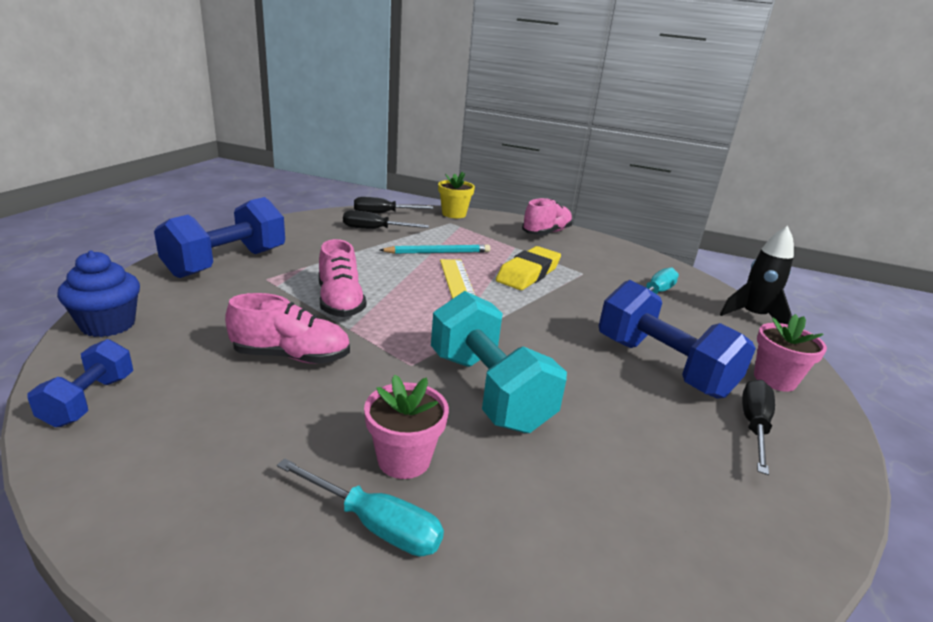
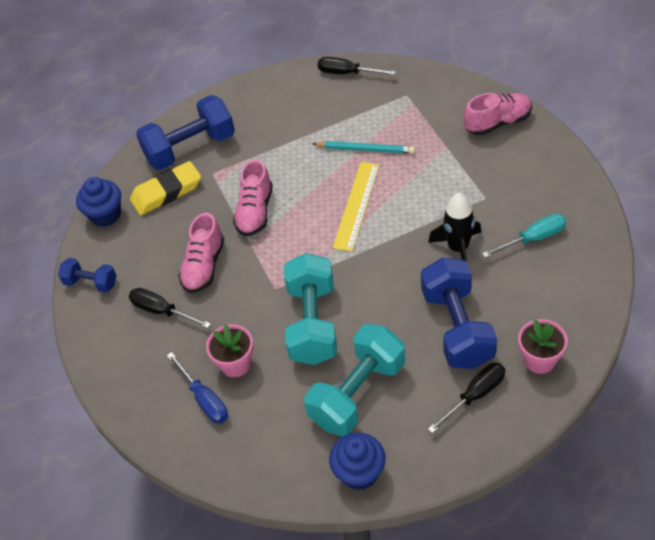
camera: 35 degrees right, 25 degrees up
blue dumbbell [27,339,133,427] -> blue dumbbell turned 75 degrees clockwise [58,258,116,293]
pink shoe [225,293,350,364] -> pink shoe turned 75 degrees clockwise [178,213,224,293]
turquoise screwdriver [277,458,444,557] -> blue screwdriver [167,352,228,424]
black screwdriver [343,210,429,229] -> black screwdriver moved to [129,288,211,328]
yellow flower pot [438,172,475,218] -> none
yellow eraser [496,246,561,290] -> yellow eraser moved to [130,161,201,215]
black rocket [720,226,794,325] -> black rocket moved to [428,193,481,261]
none -> turquoise dumbbell [304,324,405,437]
none -> blue cupcake [329,432,386,490]

